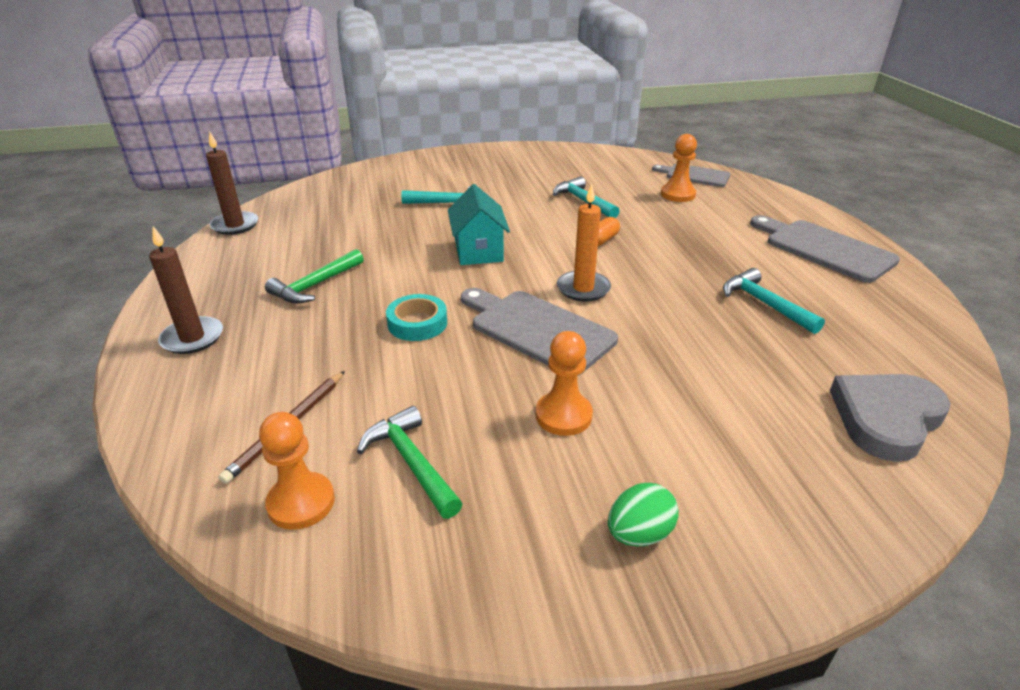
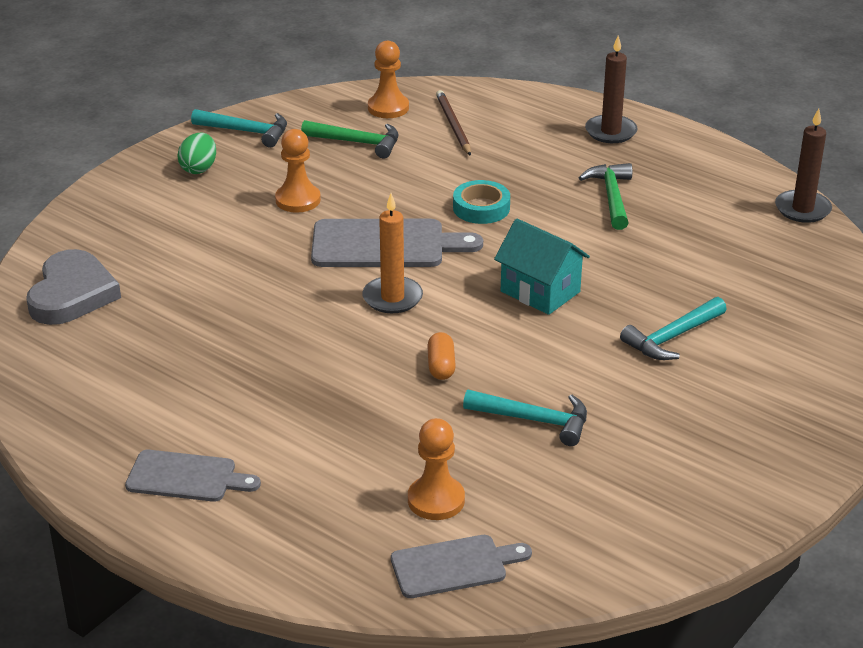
camera: 140 degrees right, 0 degrees up
turquoise hammer [723,268,825,334] -> turquoise hammer moved to [191,109,287,148]
grey cutting board [750,215,900,283] -> grey cutting board [125,450,261,502], size x0.64

